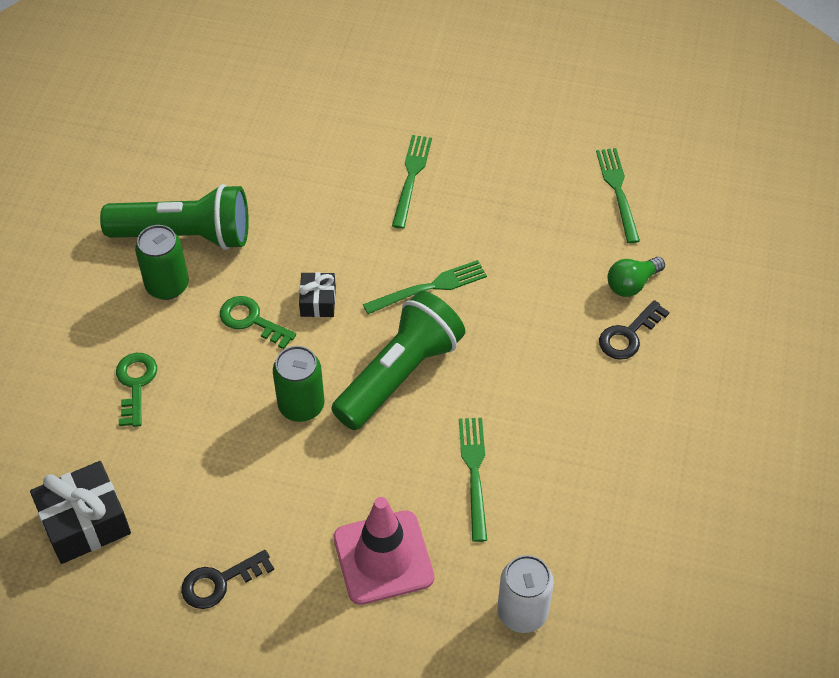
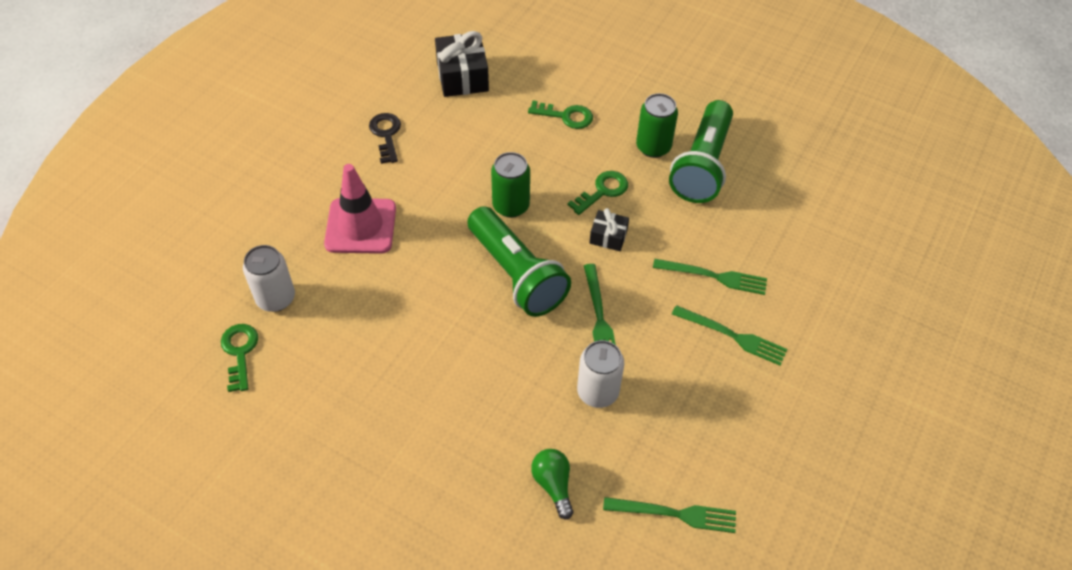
camera: 105 degrees right, 0 degrees up
green fork [459,418,487,542] -> green fork moved to [653,259,767,295]
black key [599,300,670,360] -> none
none -> green key [221,324,258,392]
none -> white can [577,340,624,408]

